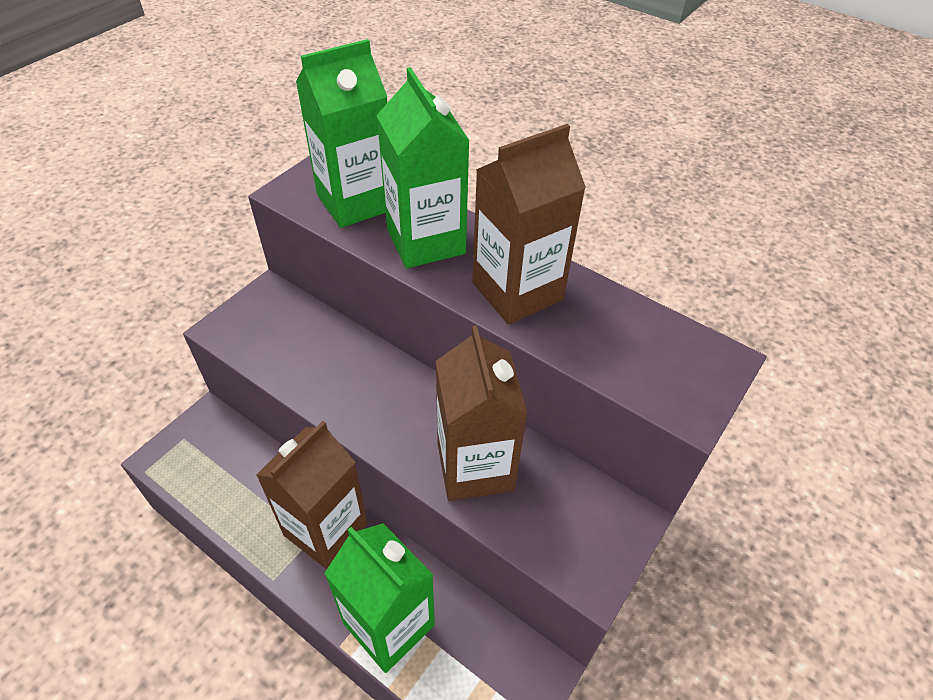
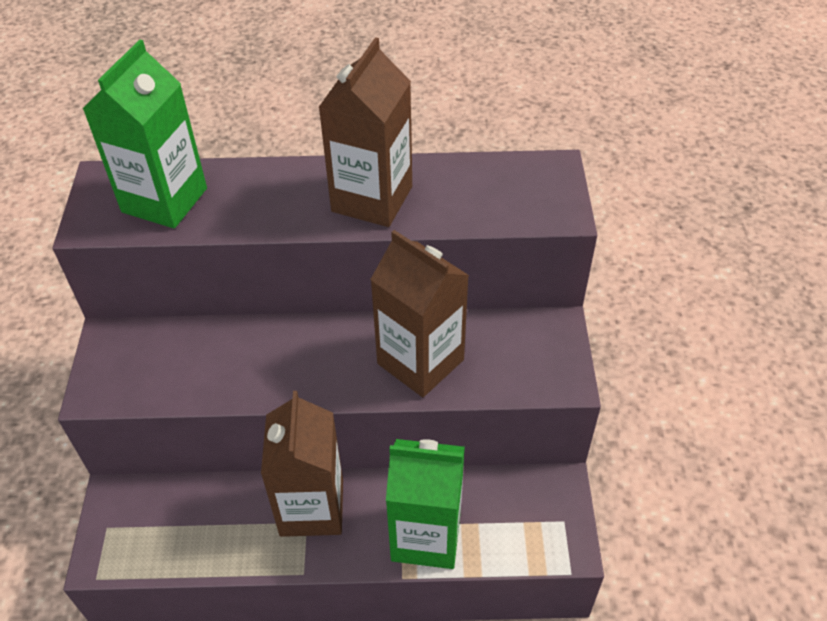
camera: 35 degrees left, 0 degrees up
green carton [376,67,469,268] -> none

